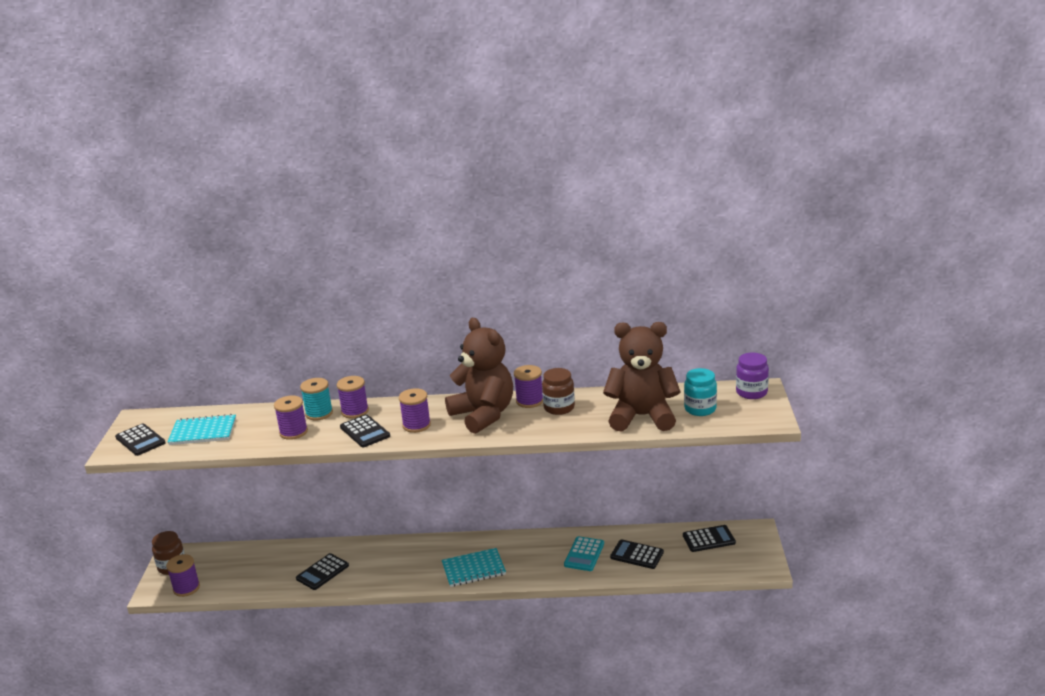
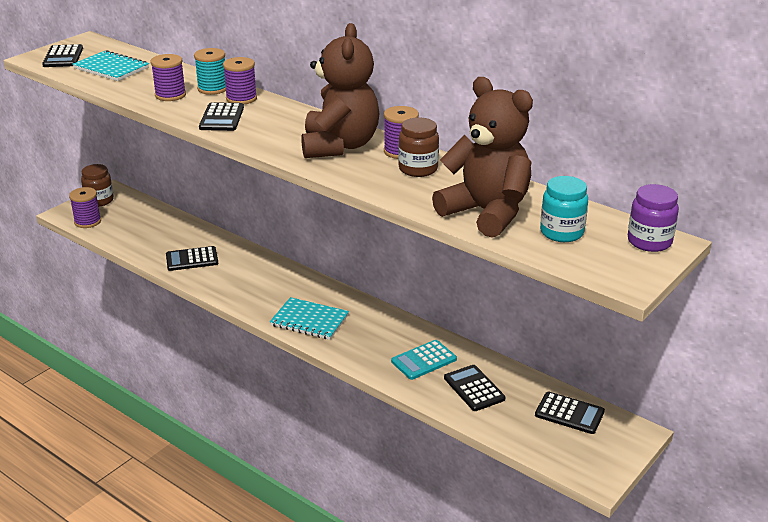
camera: 35 degrees right, 5 degrees up
purple spool [399,388,431,433] -> none

